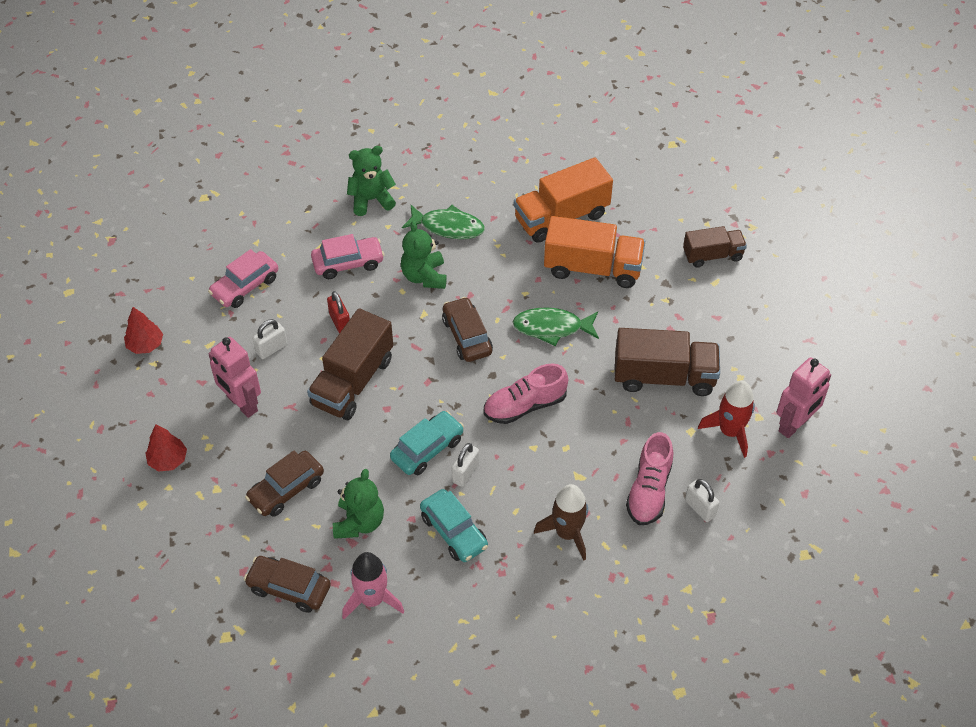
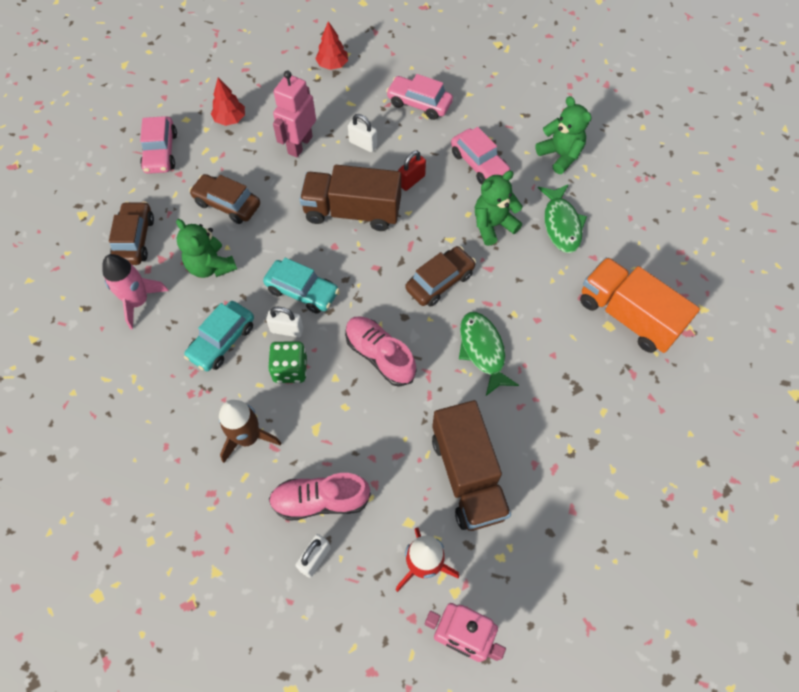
camera: 70 degrees right, 10 degrees up
green teddy bear [333,469,384,539] -> green teddy bear turned 60 degrees clockwise [176,219,237,278]
orange truck [544,216,645,288] -> none
brown truck [683,226,747,268] -> none
none -> pink car [140,116,177,174]
none -> green dice [268,341,307,383]

